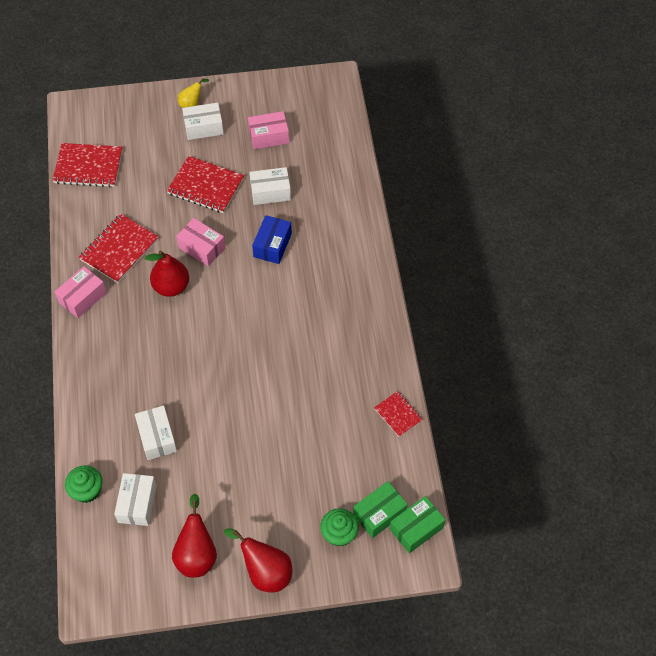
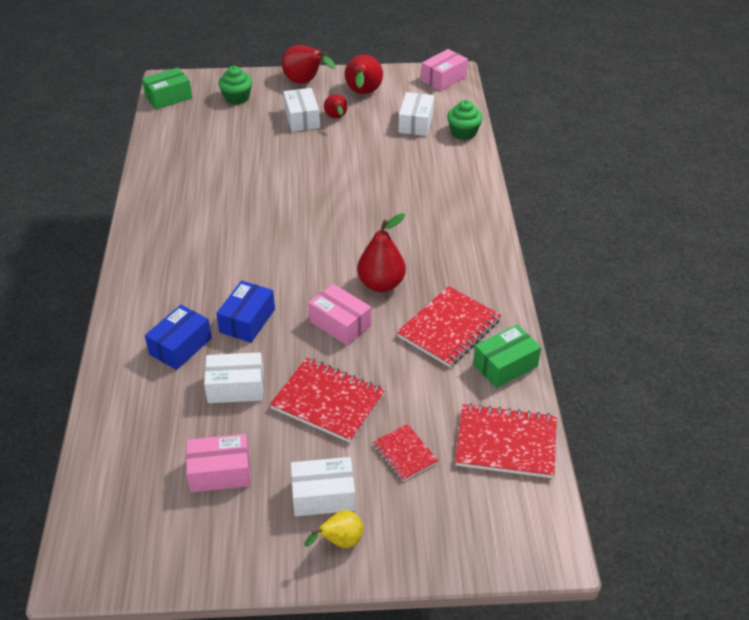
camera: 175 degrees left, 15 degrees down
pink box [55,266,107,318] -> pink box moved to [421,49,468,91]
white box [135,405,177,460] -> white box moved to [283,88,320,132]
green box [353,481,408,538] -> green box moved to [473,324,541,388]
red notebook [374,391,423,437] -> red notebook moved to [373,424,438,481]
none -> blue box [145,305,212,370]
none -> red pear [324,94,348,118]

